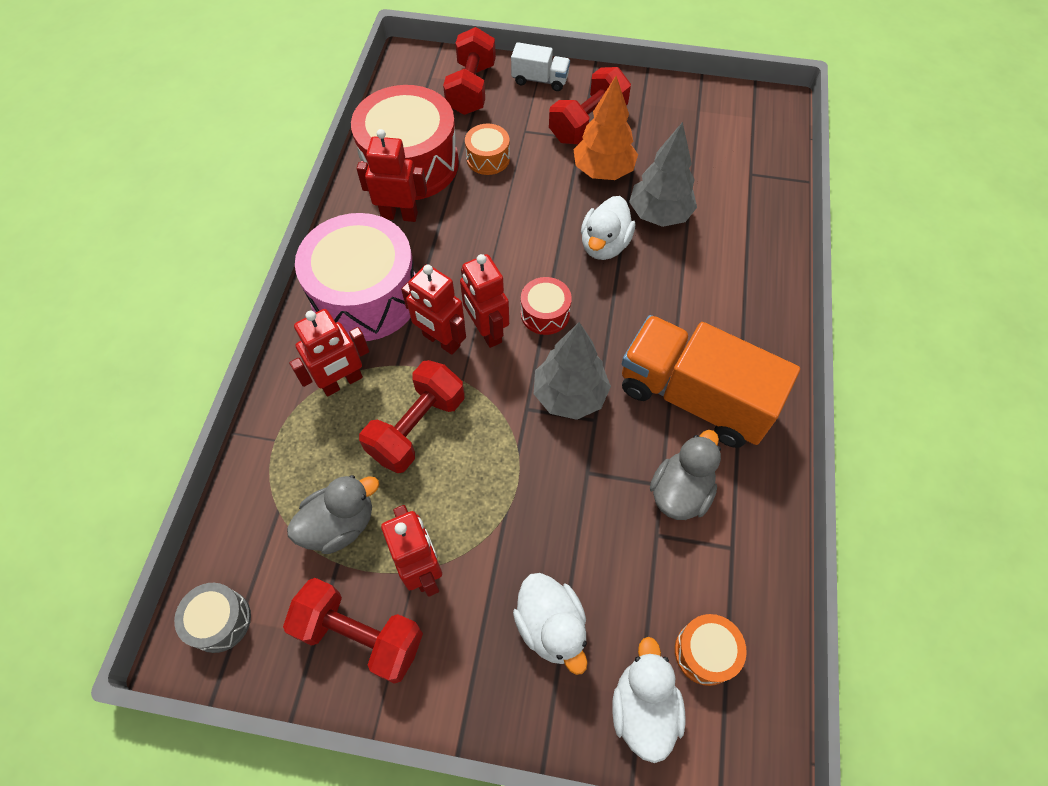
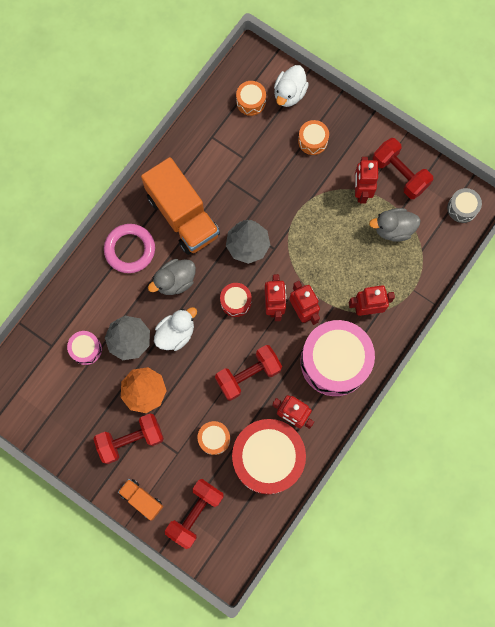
camera: 155 degrees left, 15 degrees up
red dumbbell [359,360,464,473] -> red dumbbell moved to [215,345,282,400]
white truck [511,42,570,91] -> orange truck [118,479,163,521]
white duck [513,573,588,675] -> orange drum [298,120,329,155]
grey duck [650,430,721,520] -> grey duck moved to [148,259,196,295]
none -> pink drum [67,331,102,365]
none -> pink ring [104,224,155,273]

